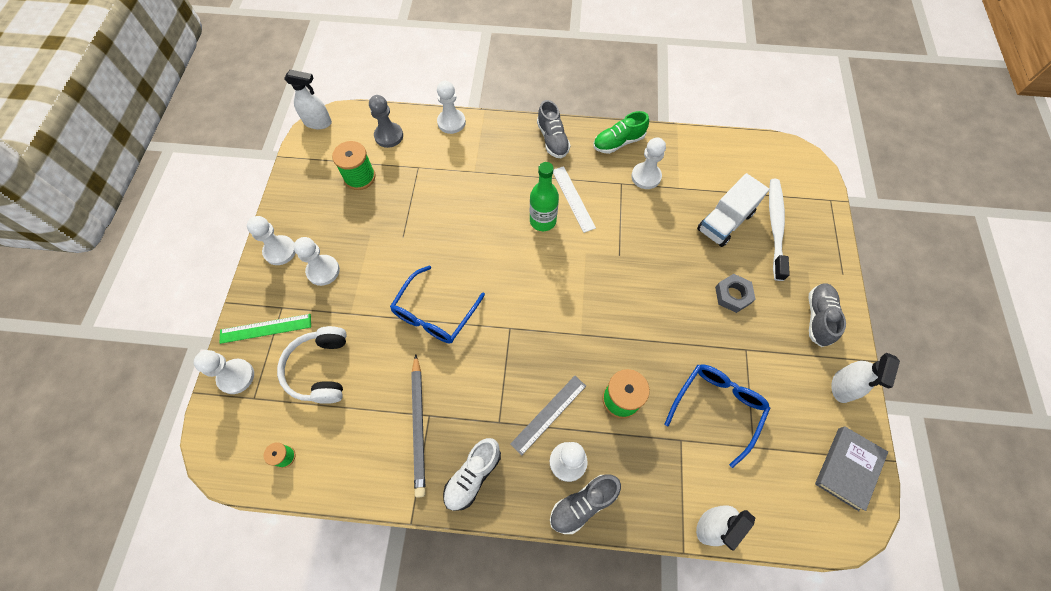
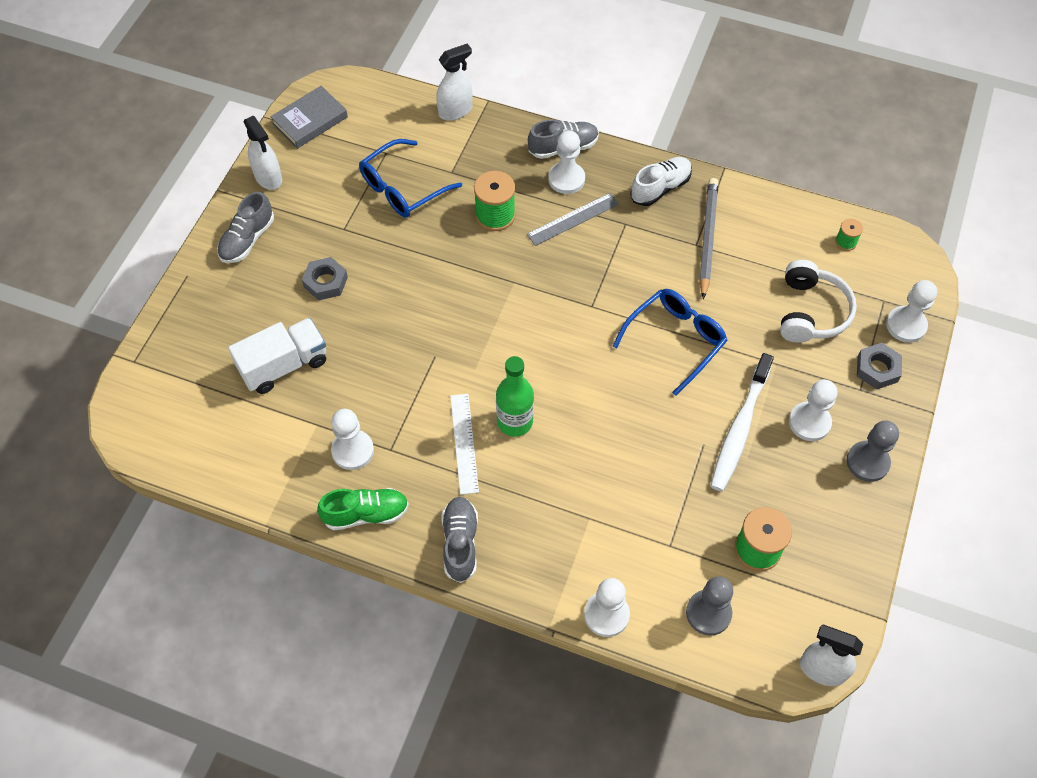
camera: 165 degrees left, 5 degrees down
green ruler [220,314,311,344] -> grey nut [857,343,902,389]
white pawn [247,216,295,265] -> grey pawn [846,421,899,482]
white toothbrush [769,179,790,281] -> white toothbrush moved to [711,353,774,492]
white spray bottle [831,353,900,403] -> white spray bottle turned 105 degrees clockwise [244,116,282,190]

